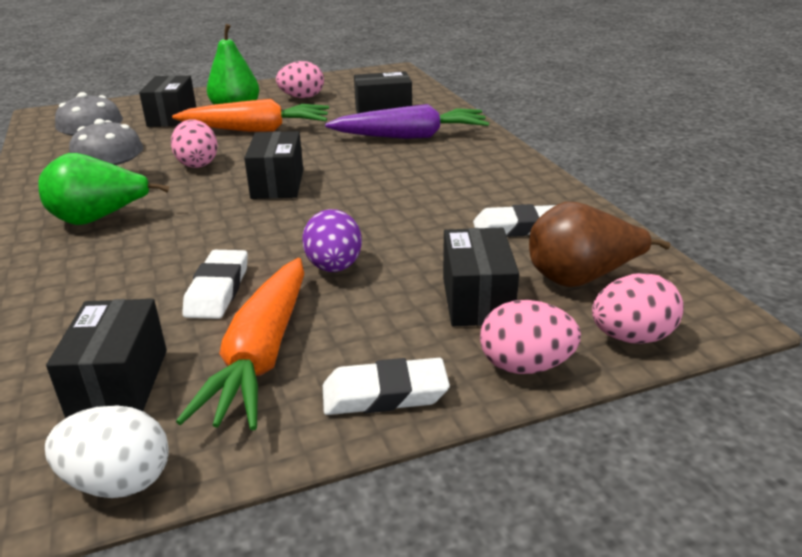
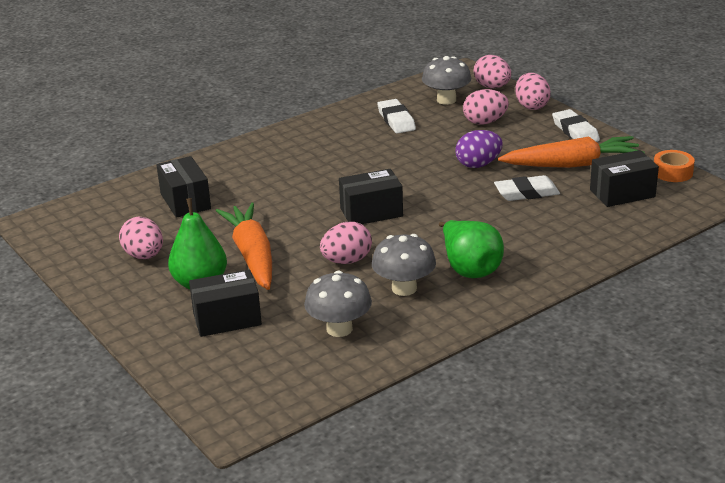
camera: 105 degrees left, 0 degrees up
white egg [45,405,169,498] -> orange tape [654,150,695,182]
purple carrot [325,104,489,139] -> none
black box [443,228,519,326] -> pink egg [463,89,509,124]
brown pear [529,202,671,287] -> grey mushroom [422,56,471,105]

